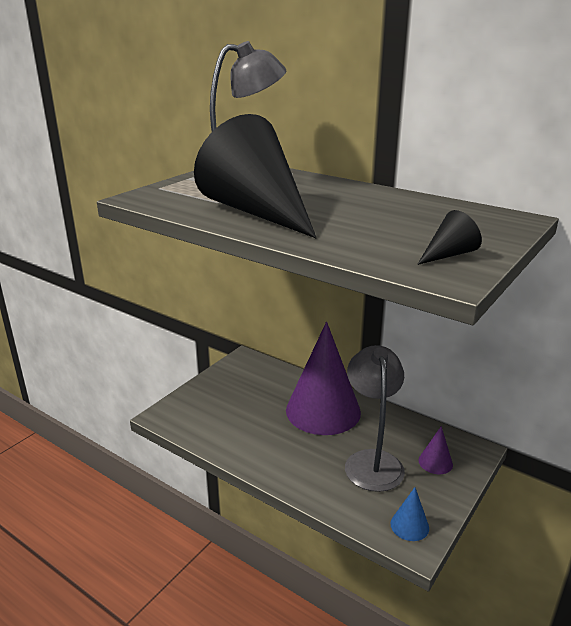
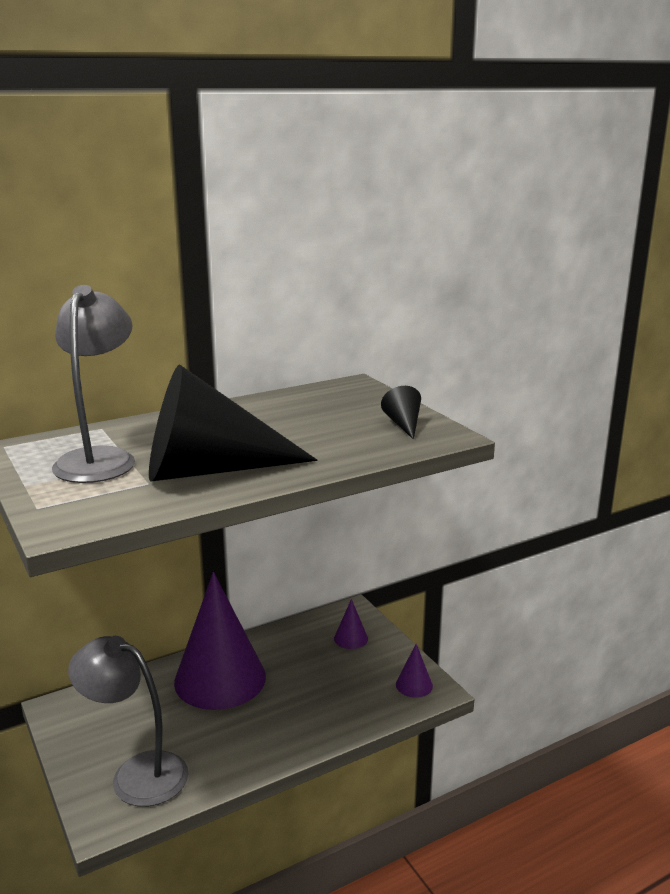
camera: 65 degrees left, 5 degrees down
grey lamp [345,345,405,492] -> grey lamp moved to [68,636,188,807]
blue cone [391,487,429,541] -> purple cone [396,644,433,698]

